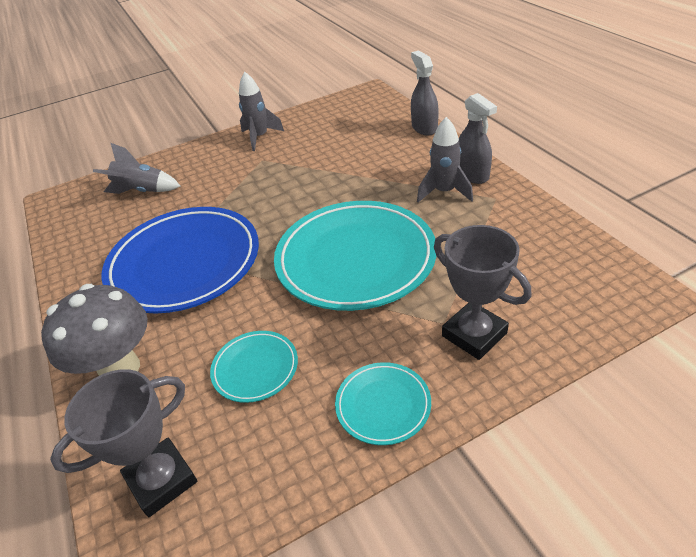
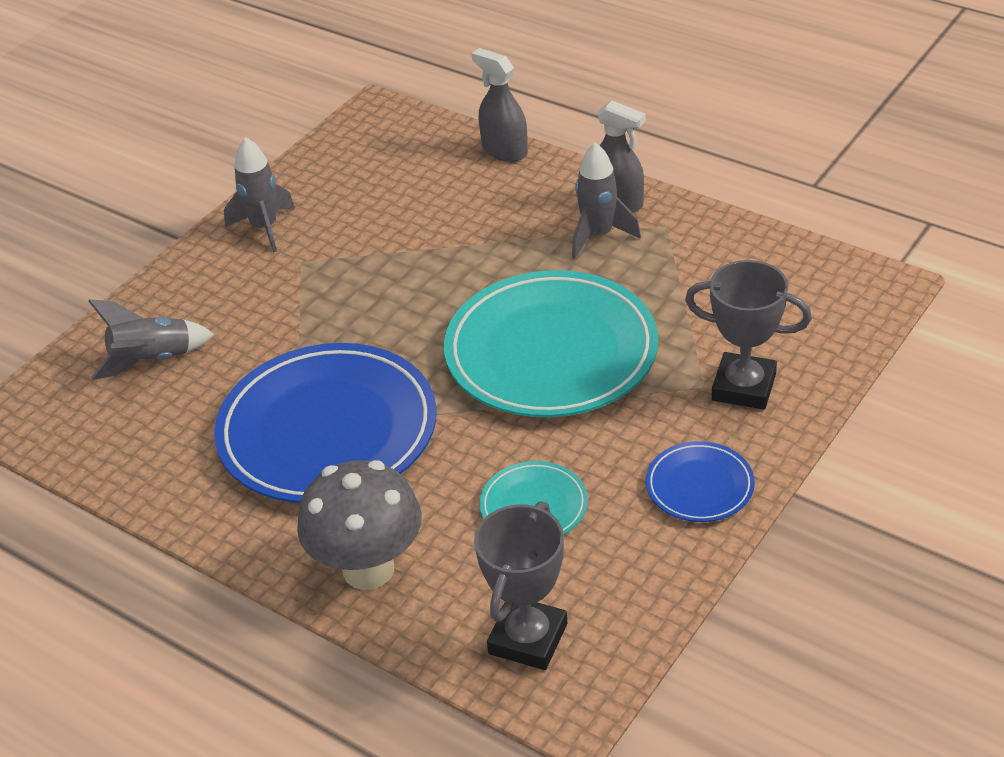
camera: 30 degrees left, 0 degrees up
turquoise plate [335,362,431,445] -> blue plate [646,441,755,522]

